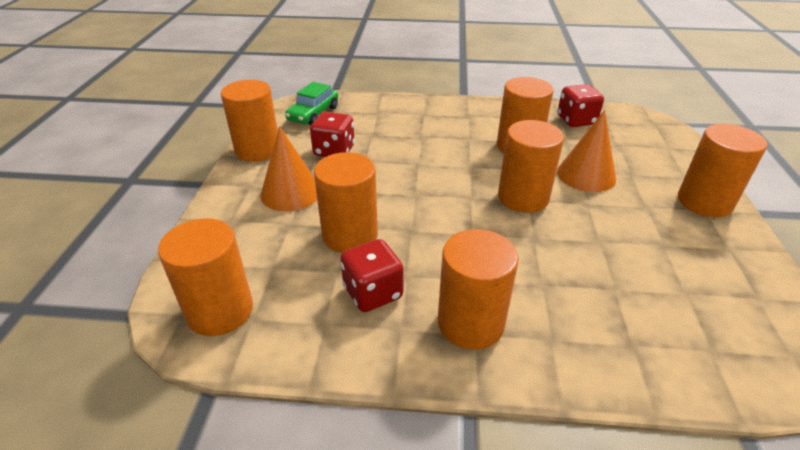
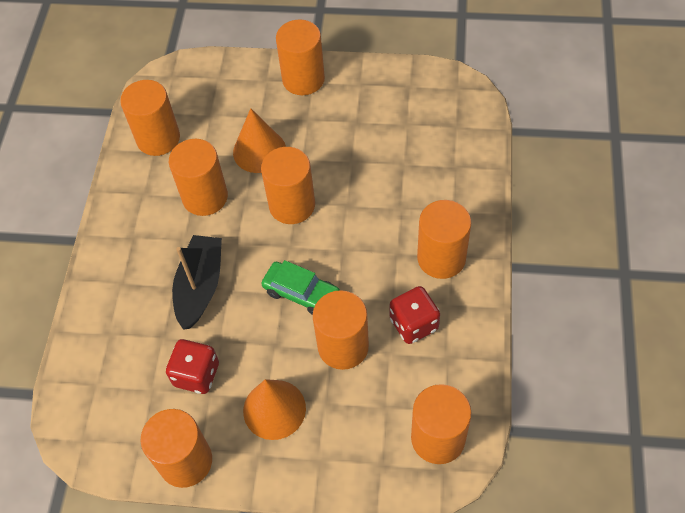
camera: 85 degrees left, 20 degrees up
green car [285,82,338,125] -> green car moved to [261,260,340,315]
red dice [558,84,604,127] -> orange cylinder [120,80,180,156]
none -> black boat [172,235,222,330]

